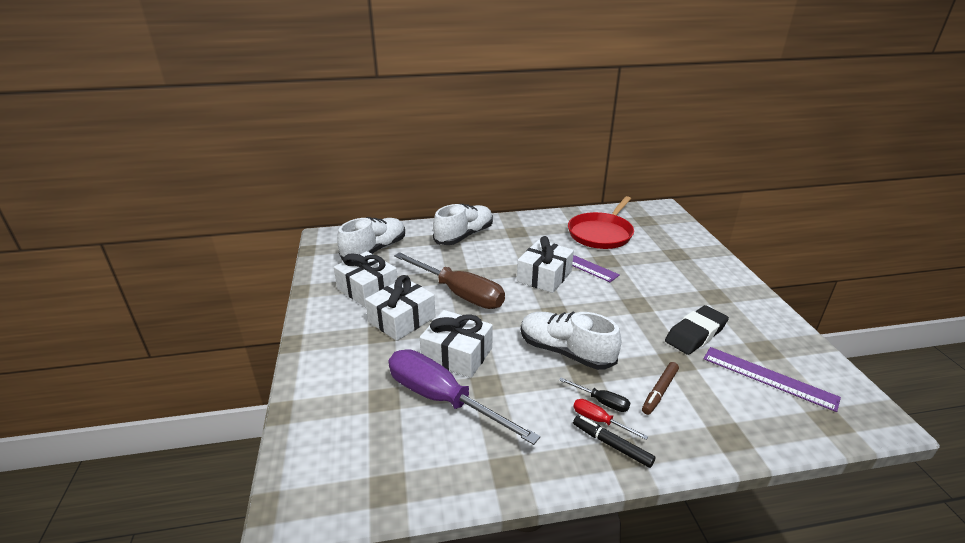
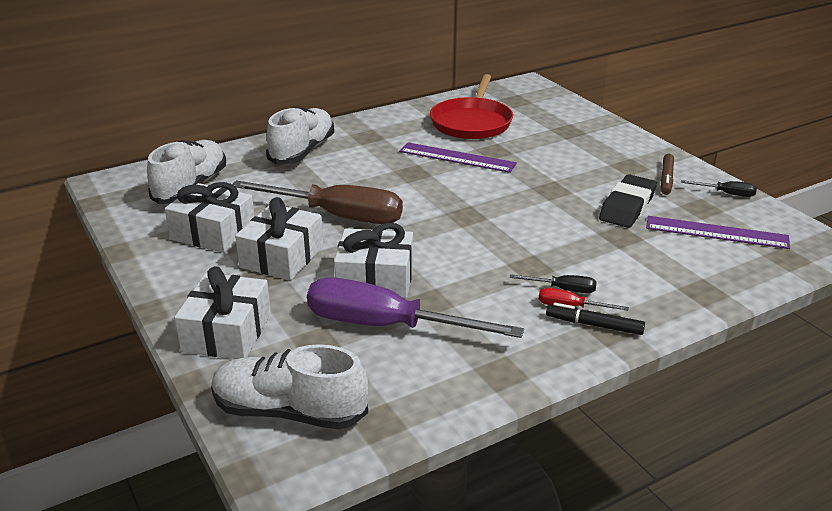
camera: 20 degrees left, 0 degrees up
white gift [517,236,574,293] -> white gift moved to [174,266,271,359]
white shoe [521,312,621,370] -> white shoe moved to [211,344,368,429]
brown marker [642,362,679,415] -> brown marker moved to [661,154,674,195]
none -> black screwdriver [681,180,757,197]

